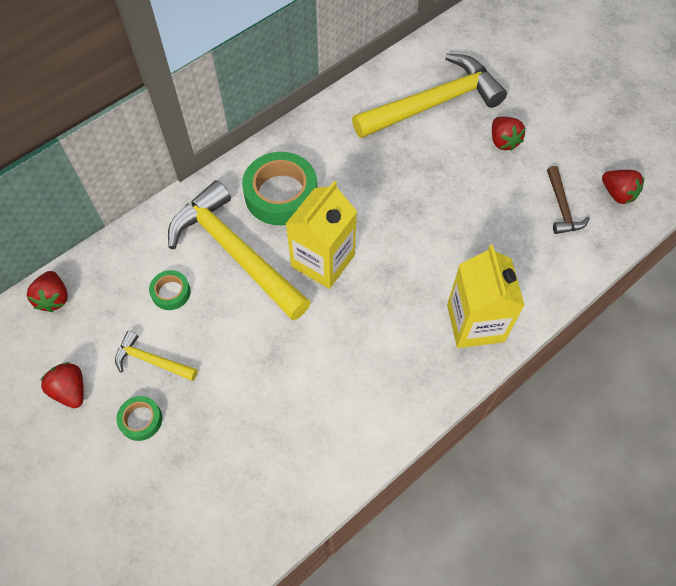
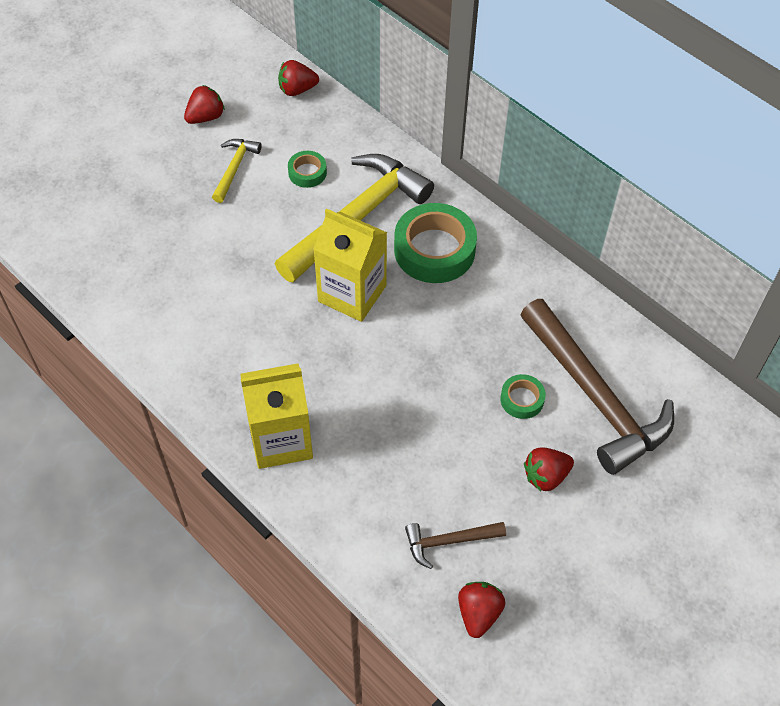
camera: 85 degrees right, 5 degrees down
green tape [116,396,162,441] -> green tape moved to [500,374,546,419]
yellow hammer [352,54,507,138] -> brown hammer [520,299,674,475]
red strawberry [602,170,644,204] -> red strawberry turned 150 degrees clockwise [458,582,505,638]

